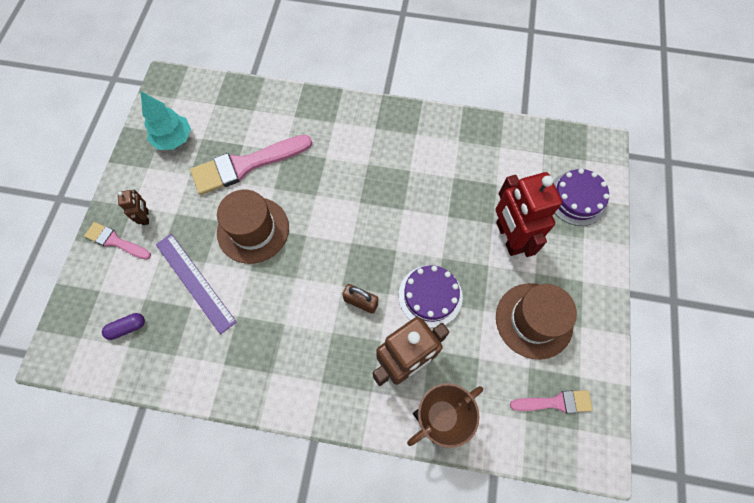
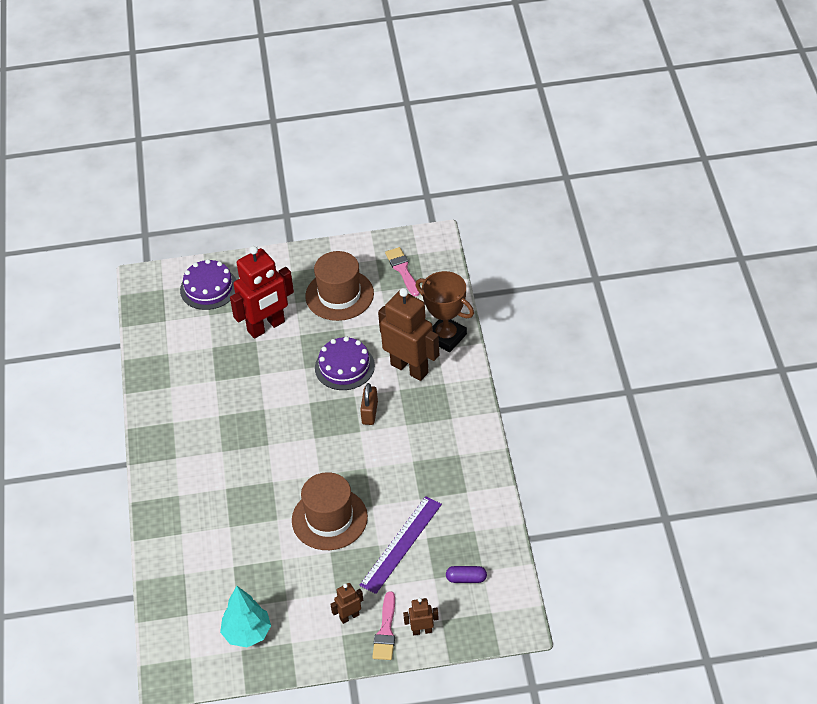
camera: 105 degrees left, 20 degrees down
purple capsule [102,313,145,340] -> purple capsule turned 45 degrees counterclockwise [446,566,487,583]
pink brush [190,135,312,195] -> none
none -> brown robot [403,598,439,635]

